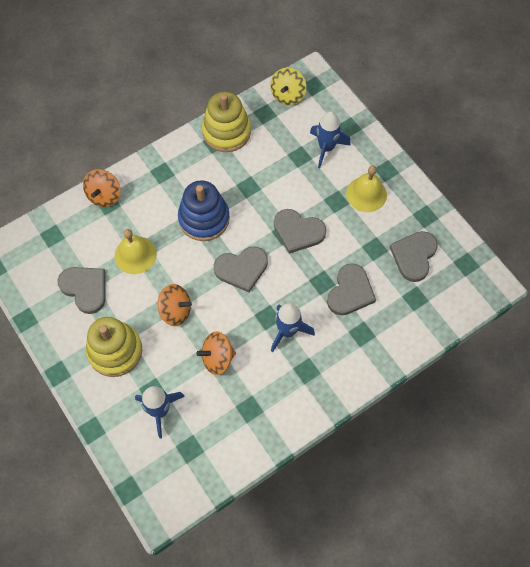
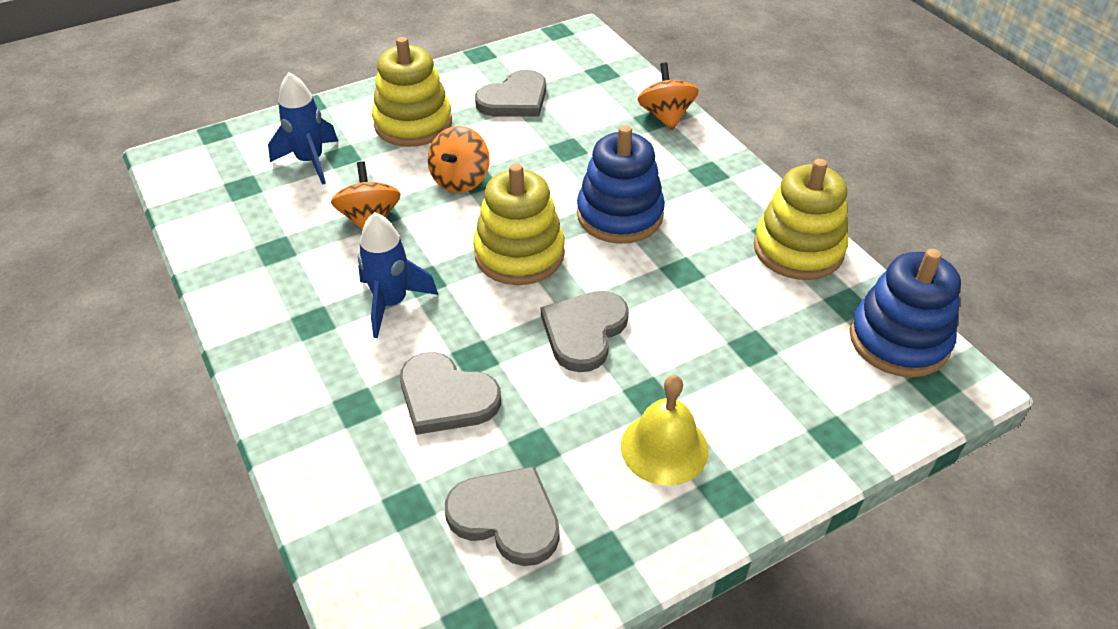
camera: 95 degrees right, 20 degrees down
orange spinning top [83,169,121,207] -> orange spinning top turned 60 degrees clockwise [638,63,699,130]
yellow bell [115,229,157,274] -> none
grey heart [214,246,268,292] -> yellow stacking toy [473,163,565,285]
yellow spinning top [270,68,307,106] -> blue stacking toy [850,249,961,377]
blue rocket [310,111,351,168] -> none

